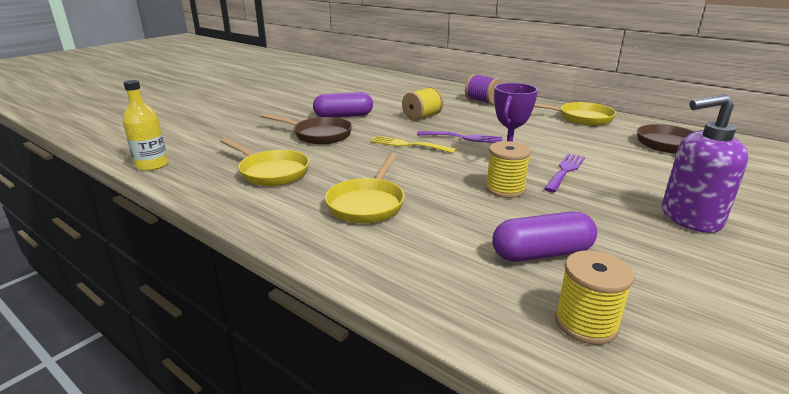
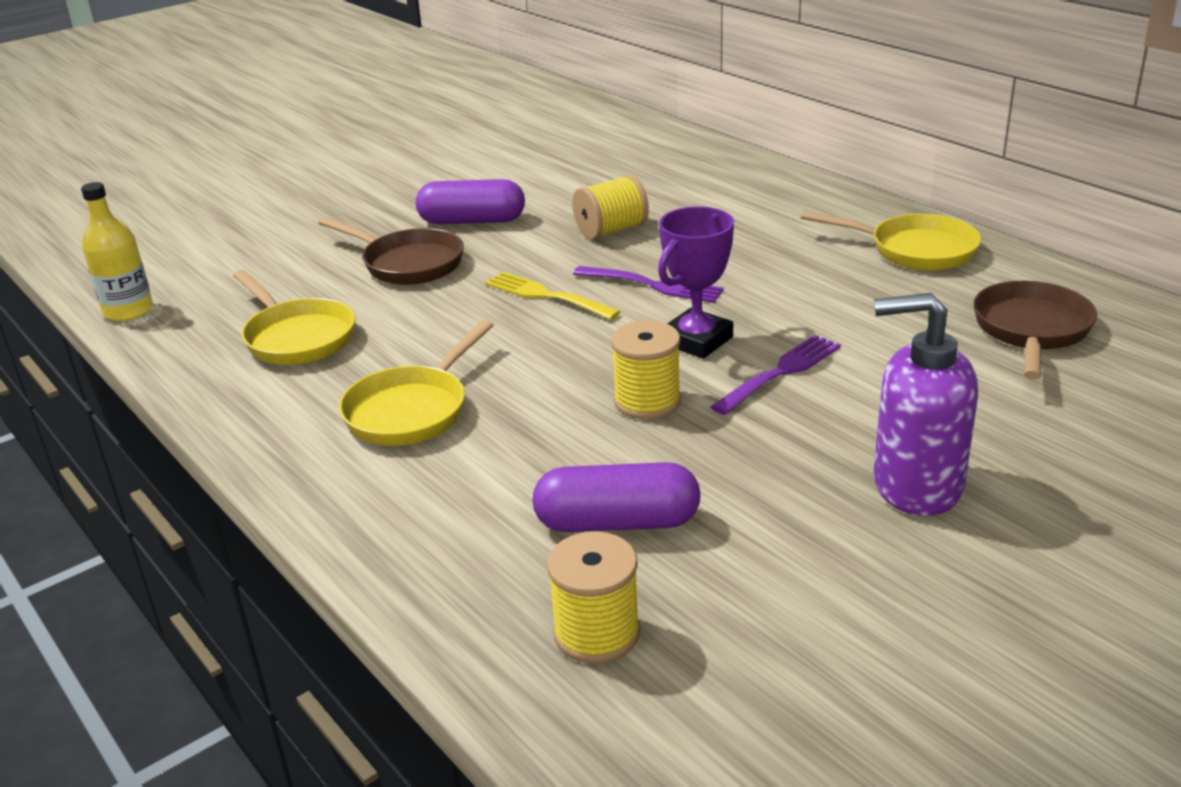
camera: 15 degrees right, 5 degrees up
purple spool [465,74,502,105] -> none

